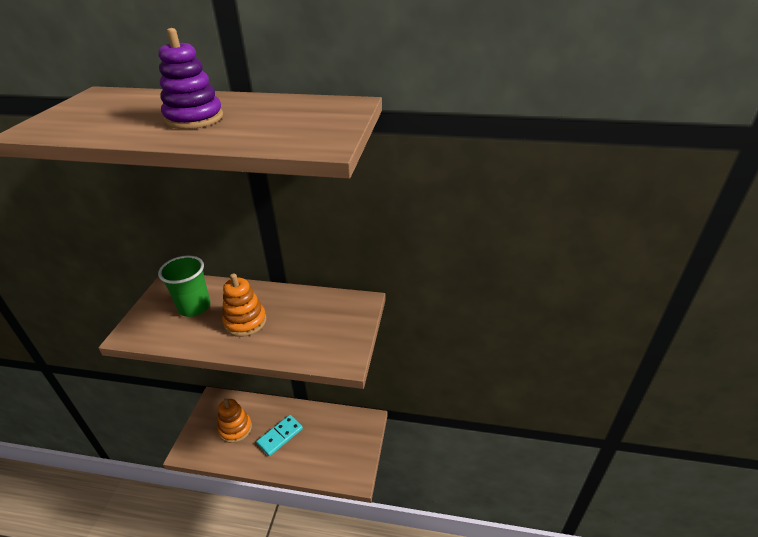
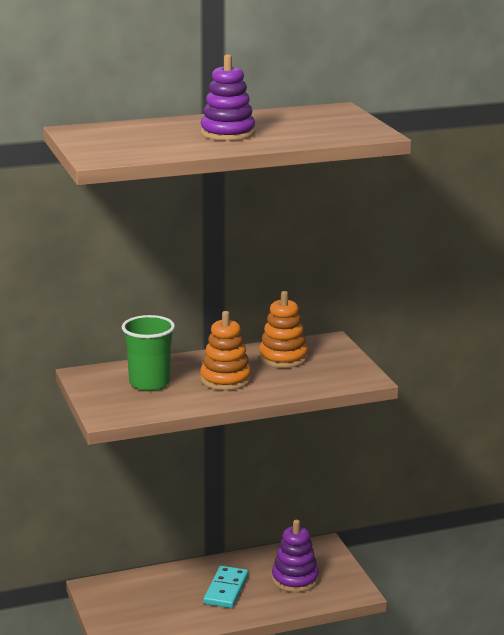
camera: 30 degrees left, 15 degrees down
orange stacking toy [218,398,252,443] -> orange stacking toy moved to [259,291,308,368]
none -> purple stacking toy [272,520,319,592]

